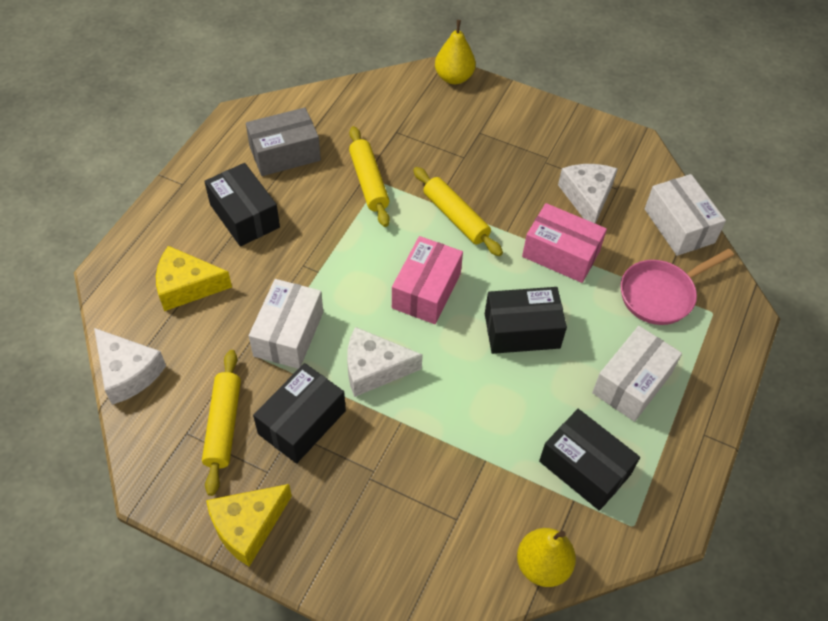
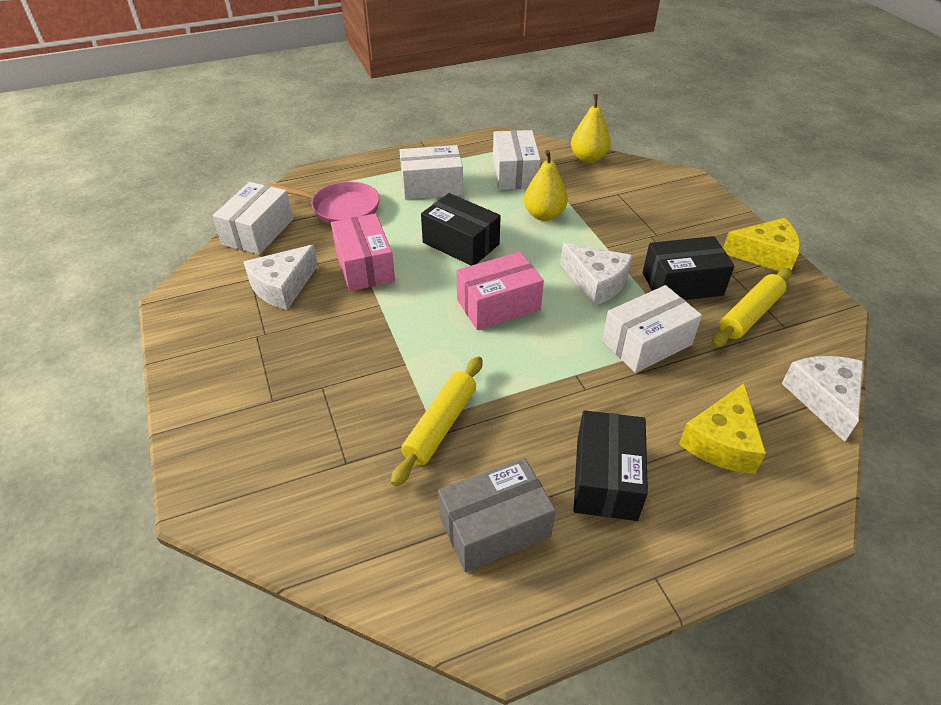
camera: 135 degrees left, 10 degrees down
yellow cheese [156,246,232,311] -> yellow cheese turned 75 degrees clockwise [679,383,766,474]
grey box [246,107,321,176] -> grey box turned 45 degrees counterclockwise [438,458,556,572]
yellow rolling pin [413,167,503,256] -> none
yellow pear [435,20,476,84] -> yellow pear moved to [524,150,568,221]
black box [539,409,640,511] -> white box [493,130,541,190]

